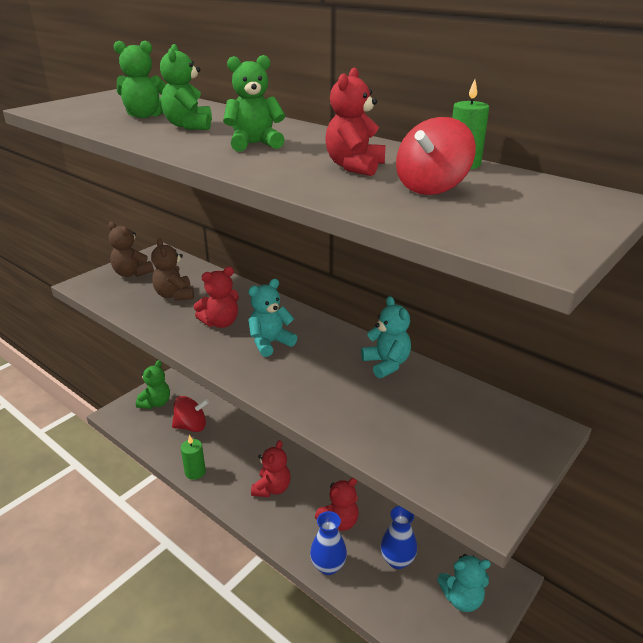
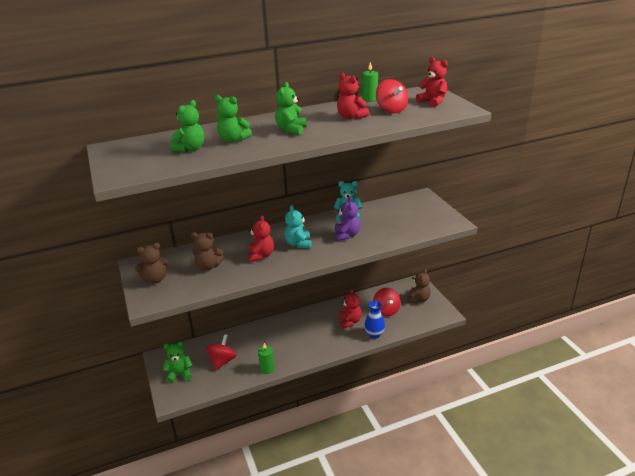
camera: 60 degrees left, 0 degrees up
green teddy bear [136,360,170,409] -> green teddy bear turned 60 degrees counterclockwise [163,341,193,384]
red teddy bear [251,440,290,497] -> red teddy bear moved to [416,57,447,107]
blue vase [381,506,417,569] -> red spinning top [373,288,401,316]
turquoise teddy bear [437,554,491,612] -> brown teddy bear [407,269,431,303]
none -> purple teddy bear [335,196,360,241]

